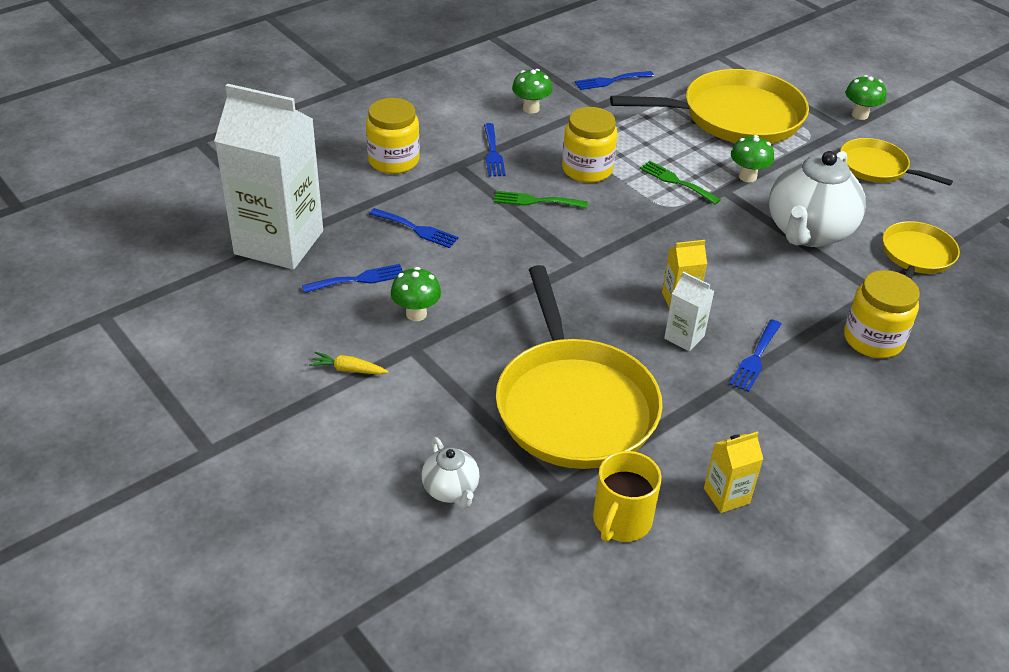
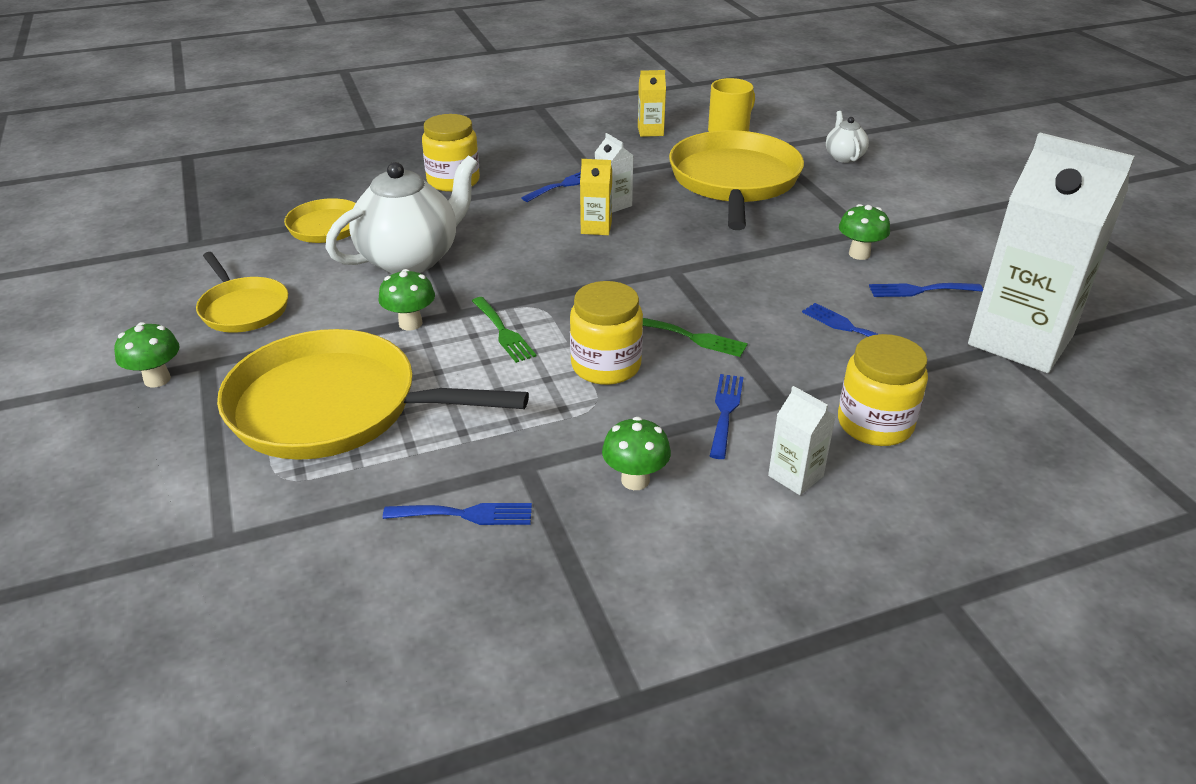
camera: 160 degrees left, 5 degrees down
yellow carrot [309,352,389,374] -> none
none -> white carton [768,386,836,495]

